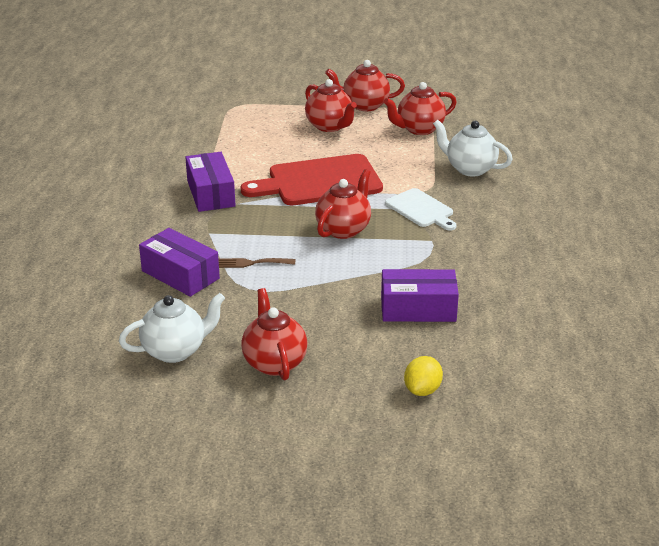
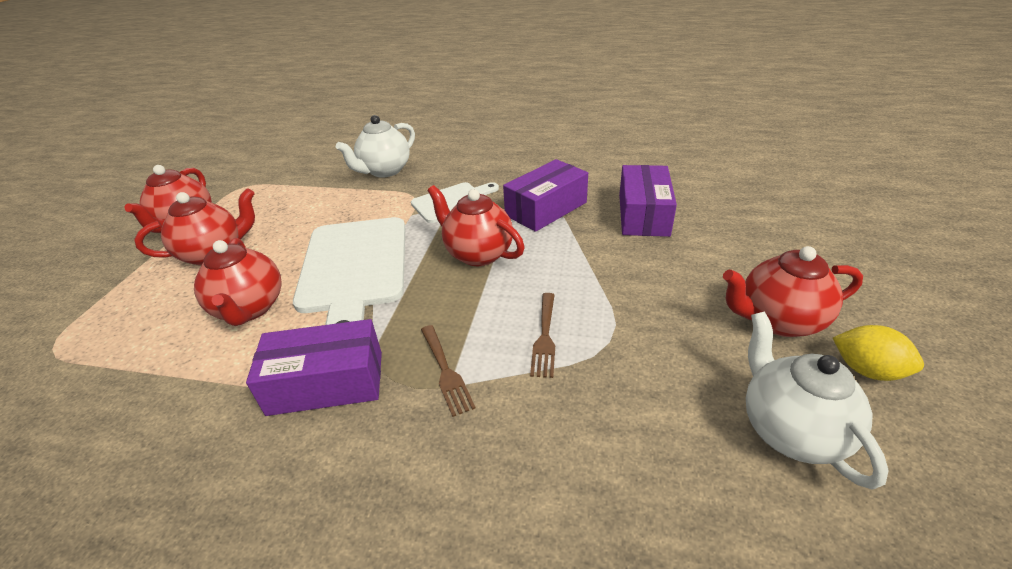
camera: 80 degrees left, 5 degrees up
purple box [139,228,220,297] -> purple box moved to [503,159,588,232]
red cutting board [241,154,383,205] -> white cutting board [293,217,405,325]
red teapot [384,82,456,135] -> red teapot moved to [194,238,282,326]
yellow lemon [404,356,443,396] -> yellow lemon moved to [833,325,924,381]
none -> brown fork [421,325,476,417]

